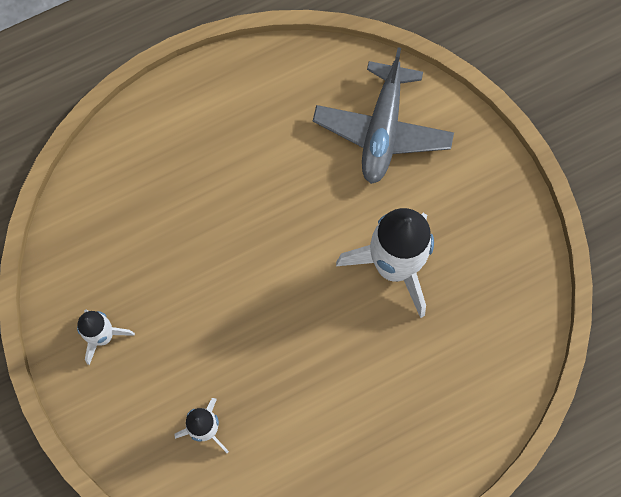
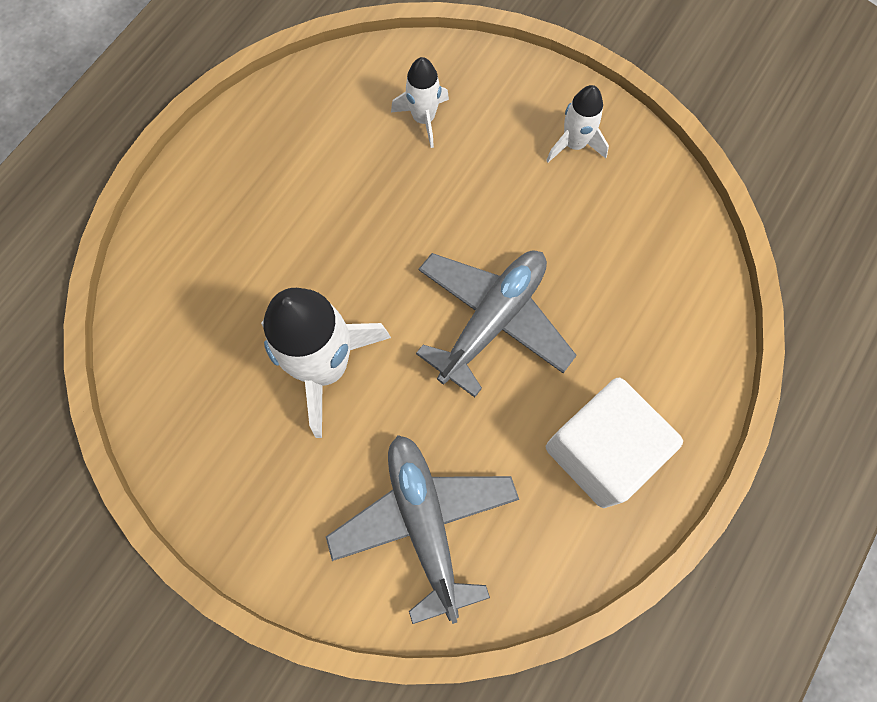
camera: 150 degrees right, 0 degrees up
none -> grey plane [416,251,577,397]
none -> white cube [546,378,683,508]

